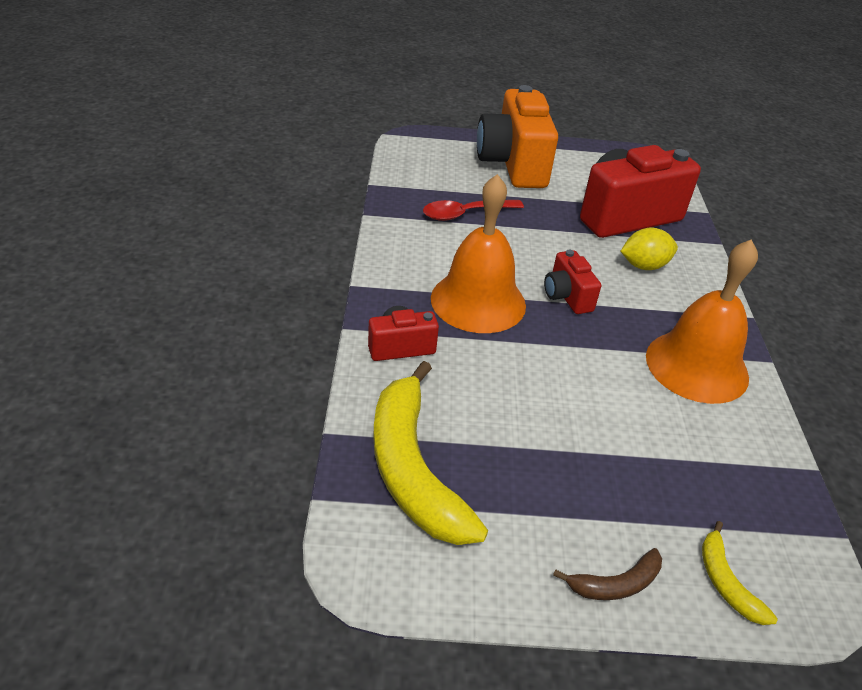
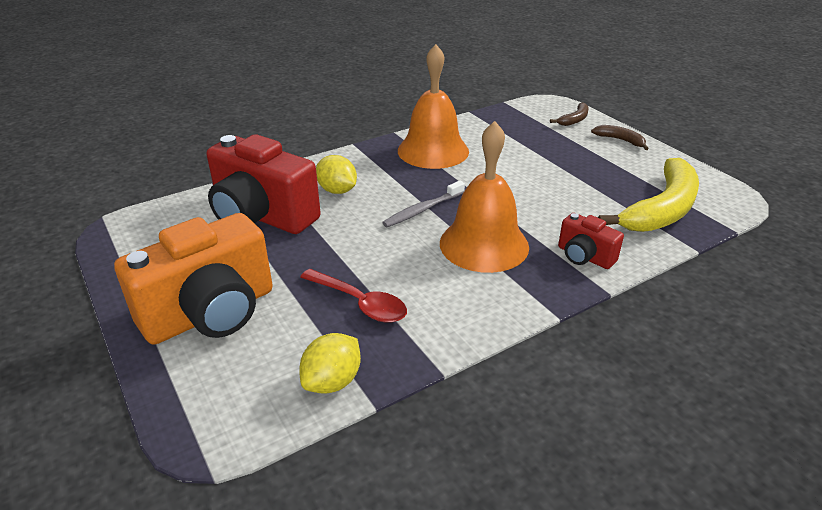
camera: 120 degrees left, 5 degrees down
red camera [544,250,601,314] -> grey toothbrush [382,181,465,227]
yellow banana [702,521,778,625] -> brown banana [550,102,589,126]
none -> yellow lemon [299,333,361,394]

